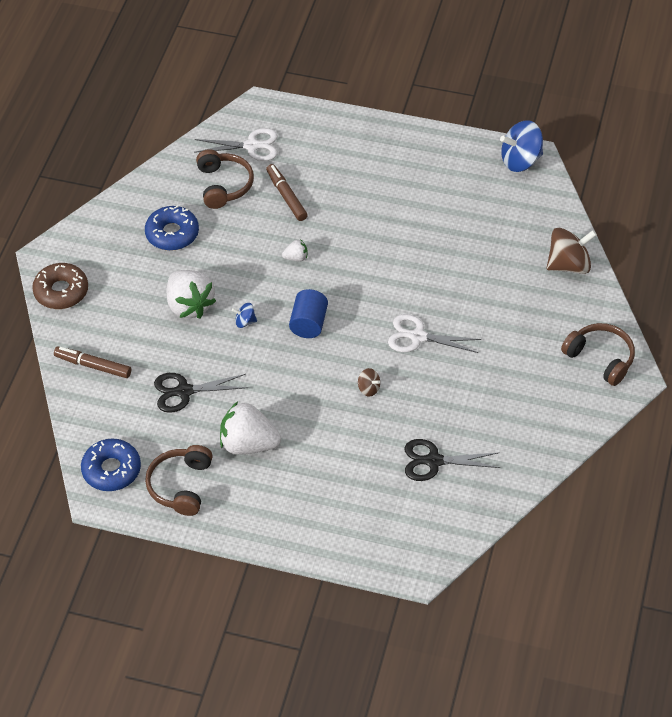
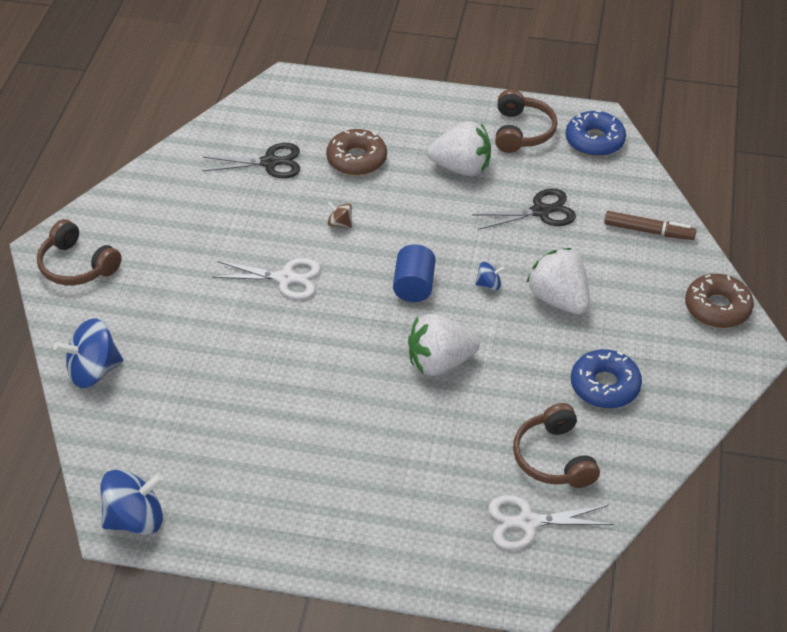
camera: 175 degrees right, 5 degrees down
brown marker [266,164,308,221] -> none
white strawberry [282,239,307,261] -> white strawberry [408,314,480,376], size x2.20
brown spinning top [547,228,597,274] -> blue spinning top [53,318,123,388]
none -> brown donut [326,129,387,176]

